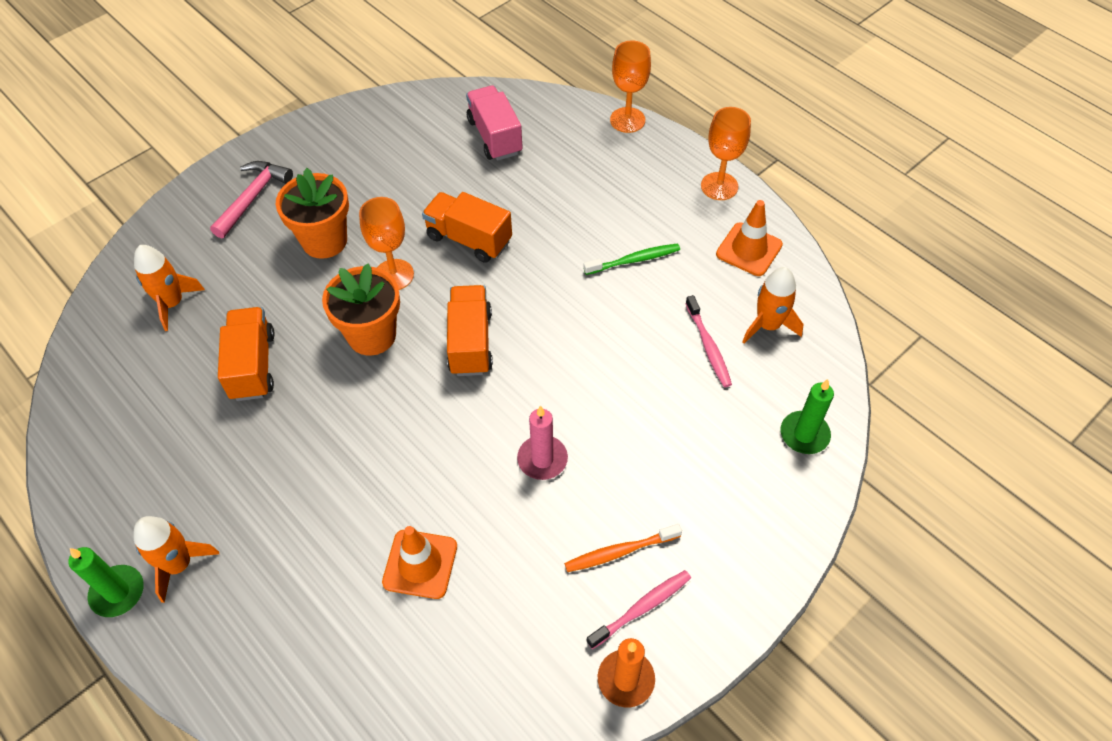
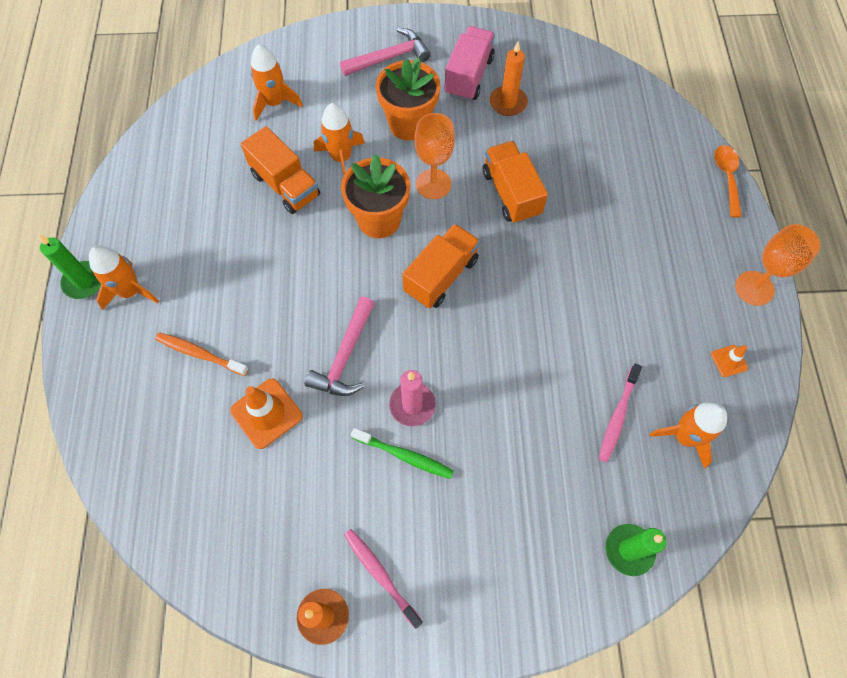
camera: 40 degrees right, 10 degrees up
orange truck [218,307,275,401] -> orange truck turned 105 degrees clockwise [241,126,320,214]
pink truck [466,85,522,161] -> pink truck moved to [444,26,495,101]
orange toothbrush [564,524,682,572] -> orange toothbrush moved to [155,332,249,376]
green toothbrush [583,243,680,275] -> green toothbrush moved to [351,428,454,479]
pink toothbrush [586,570,691,649] -> pink toothbrush turned 135 degrees counterclockwise [344,529,423,629]
orange goblet [610,41,651,133] -> orange spoon [714,145,742,217]
orange traffic cone [716,200,783,276] -> orange traffic cone [711,345,748,377], size x0.53
none -> pink hammer [305,297,375,396]
none -> orange rocket [314,103,365,175]
none -> orange candle [490,41,528,116]

